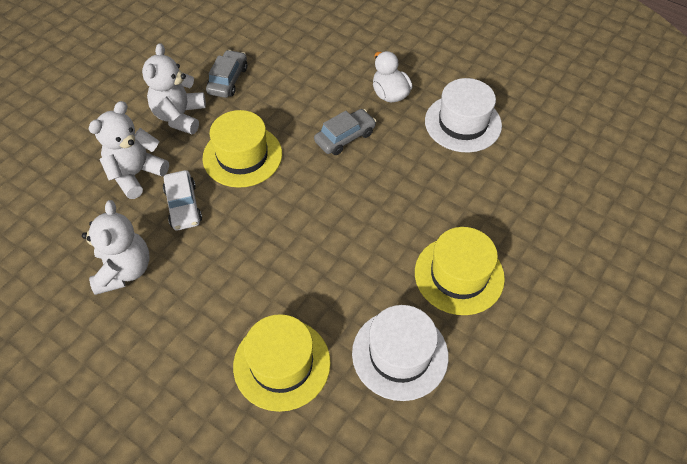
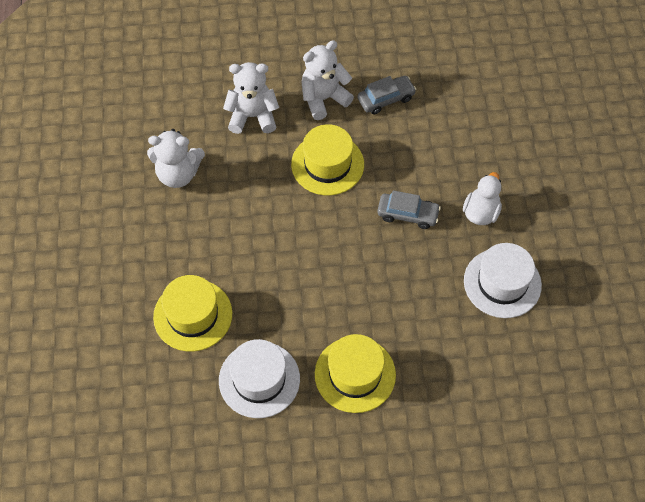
camera: 50 degrees right, 5 degrees up
white teddy bear [82,200,150,295] -> white teddy bear turned 45 degrees clockwise [147,129,205,188]
white car [163,170,202,230] -> none

